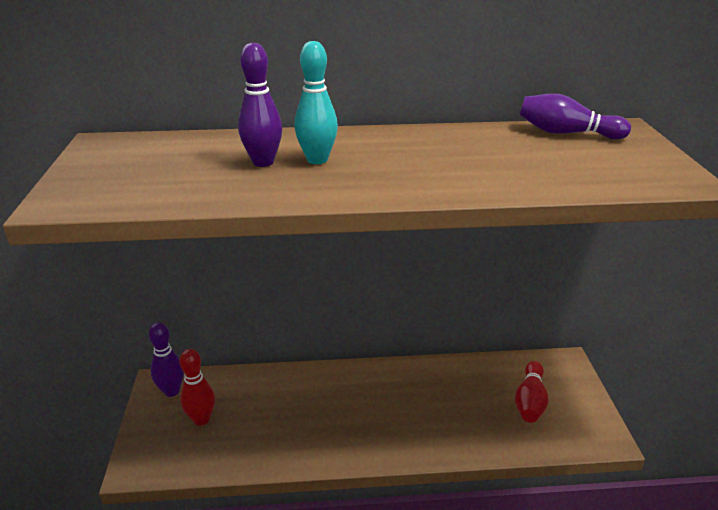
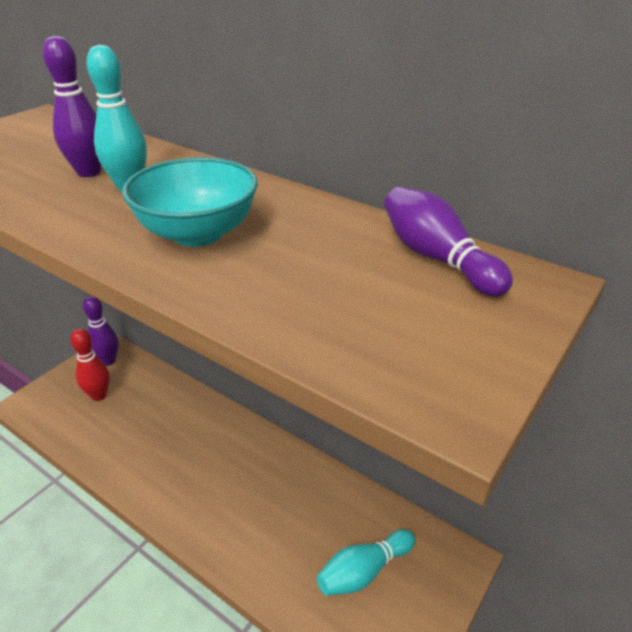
camera: 40 degrees right, 5 degrees up
red bowling pin [515,361,549,423] -> turquoise bowling pin [317,529,415,596]
none -> turquoise bowl [122,157,258,247]

